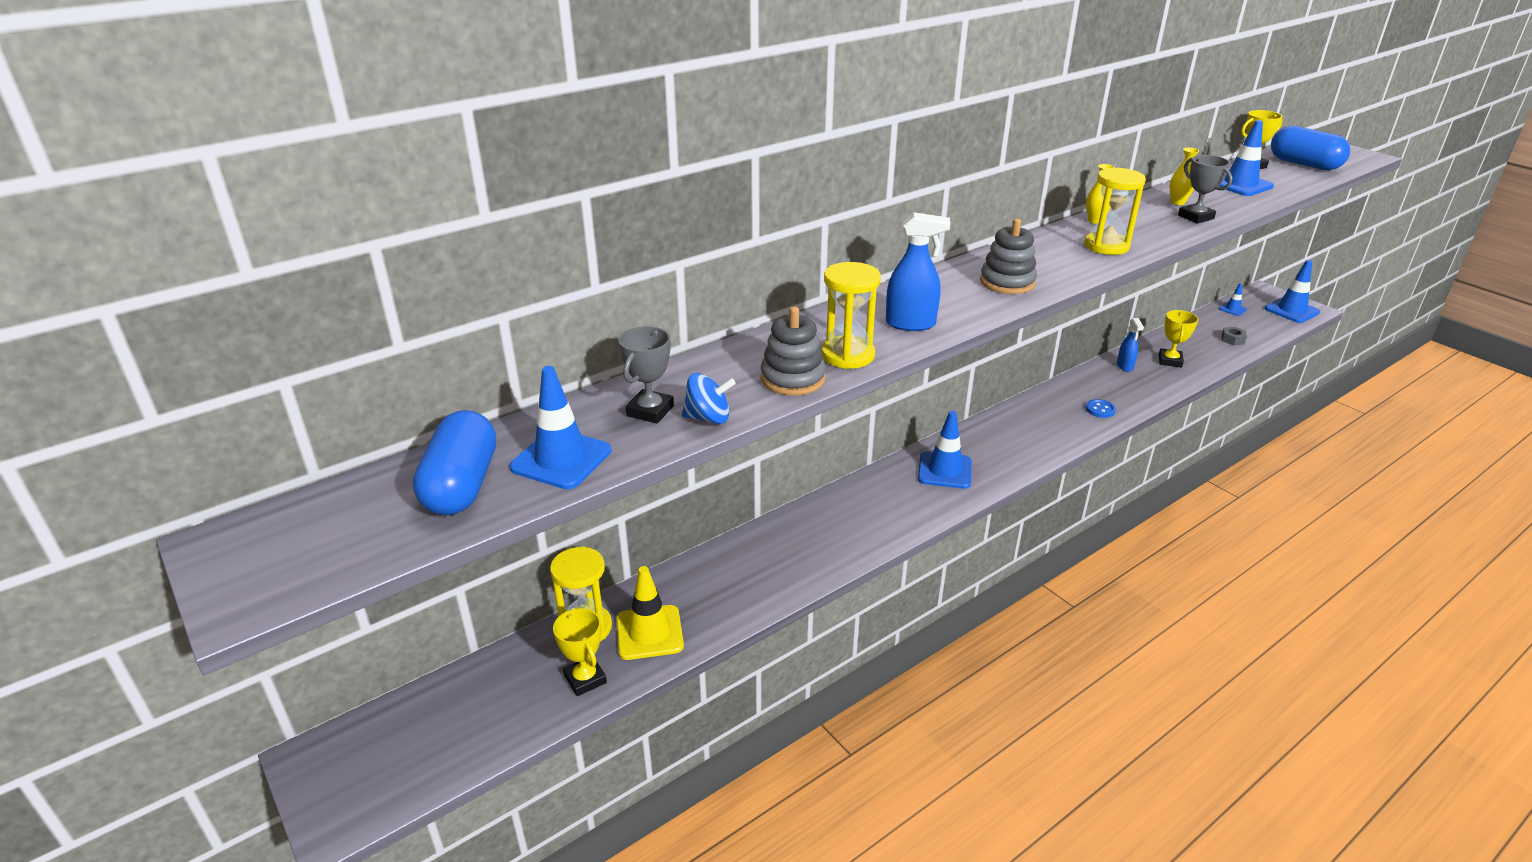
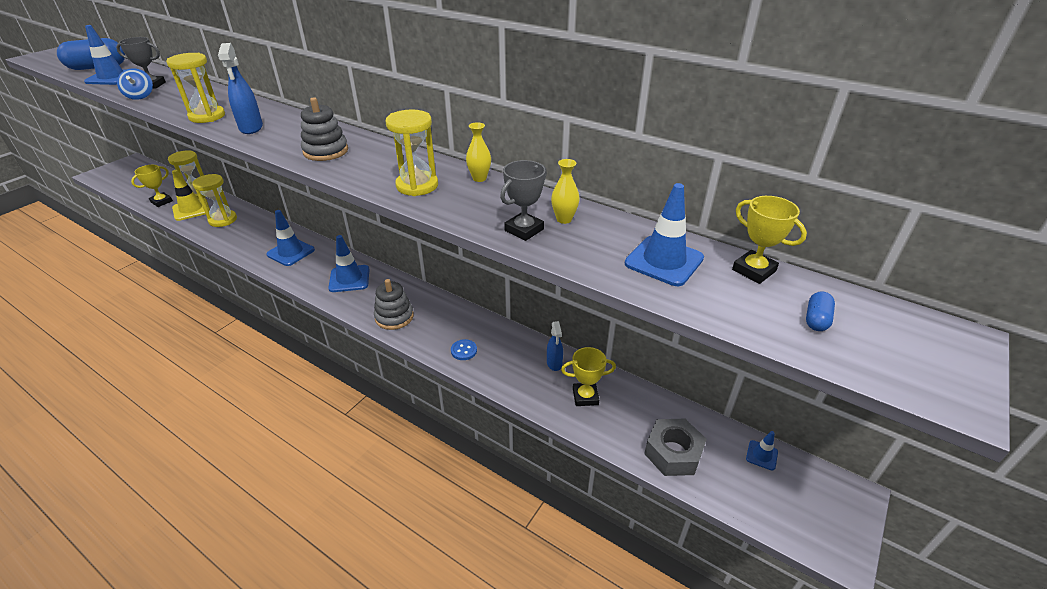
camera: 70 degrees right, 5 degrees up
grey stacking toy [761,306,826,396] -> grey stacking toy moved to [374,279,414,330]
blue spray bottle [1117,318,1144,372] -> blue spray bottle turned 75 degrees counterclockwise [547,321,563,371]
grey nut [1221,327,1247,346] -> grey nut [644,419,707,476], size x1.97
blue traffic cone [1265,260,1320,323] -> blue traffic cone moved to [266,210,315,266]
blue capsule [1271,126,1350,170] -> blue capsule [806,291,835,331], size x0.44
none -> yellow hourglass [193,174,237,227]

